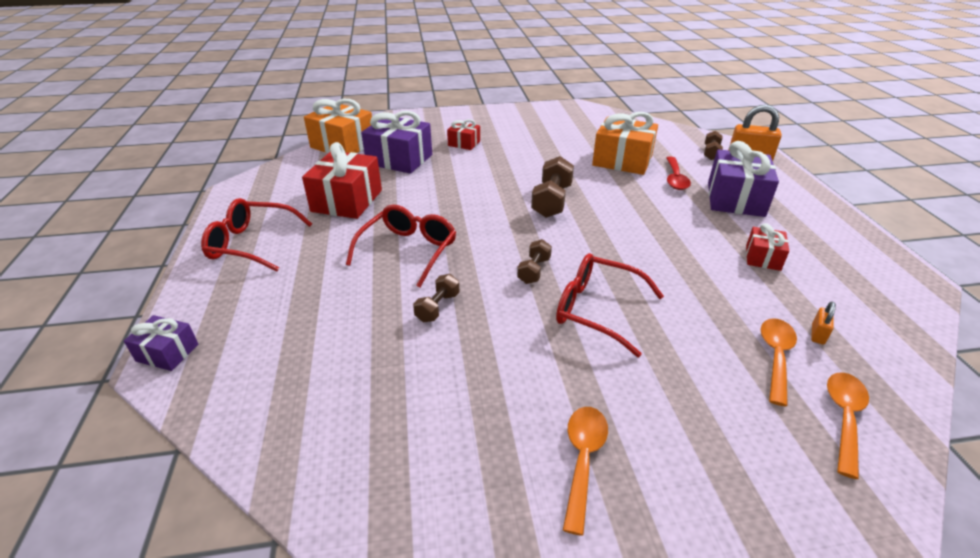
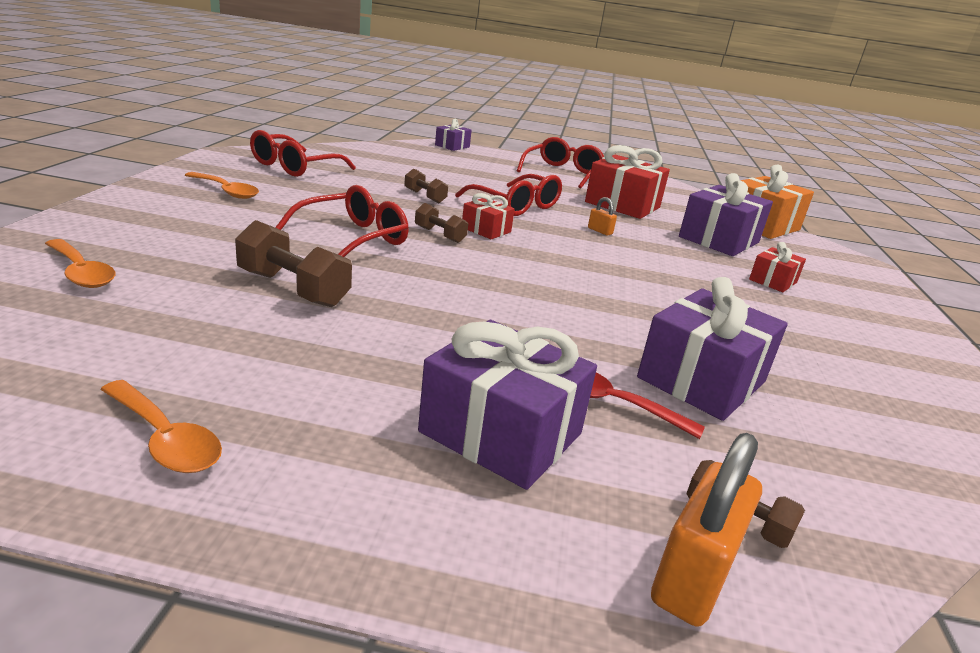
camera: 105 degrees right, 10 degrees down
brown dumbbell [531,156,574,218] -> brown dumbbell moved to [235,220,352,307]
orange gift [592,112,658,175] -> purple gift [637,277,788,421]
red gift [746,223,789,271] -> red gift moved to [462,193,515,239]
orange spoon [761,318,797,406] -> orange spoon moved to [101,380,222,473]
orange padlock [811,302,836,345] -> orange padlock moved to [588,197,617,236]
none -> red glasses [250,130,356,177]

